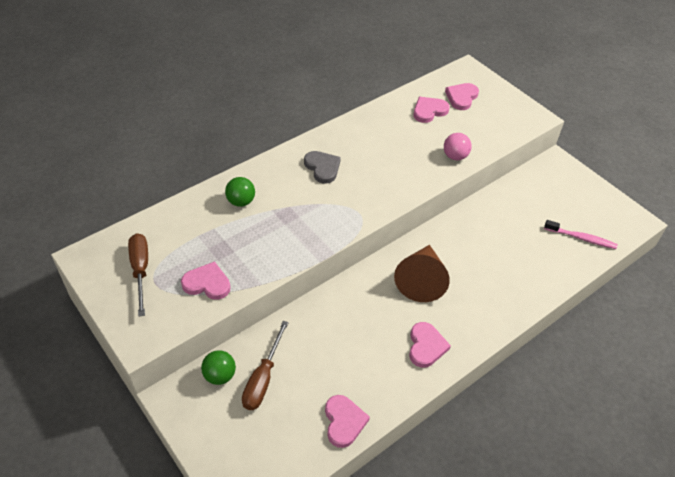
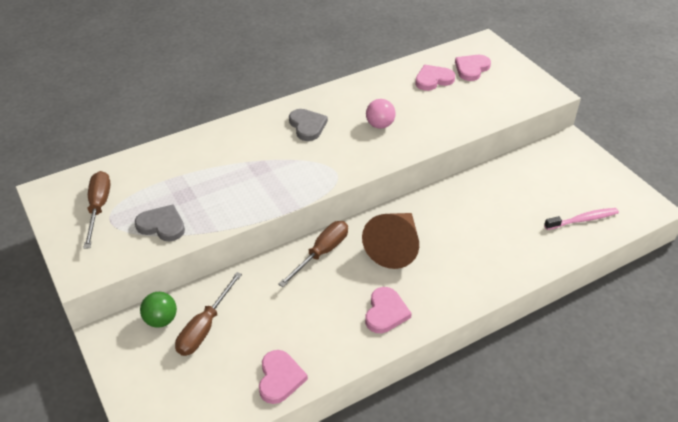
camera: 10 degrees right, 5 degrees down
pink heart [181,261,231,300] -> grey heart [135,204,185,241]
green ball [225,177,255,207] -> none
pink ball [444,133,472,160] -> pink ball moved to [366,99,396,129]
pink toothbrush [544,220,618,249] -> pink toothbrush turned 45 degrees counterclockwise [544,208,619,230]
none -> brown screwdriver [278,221,348,287]

